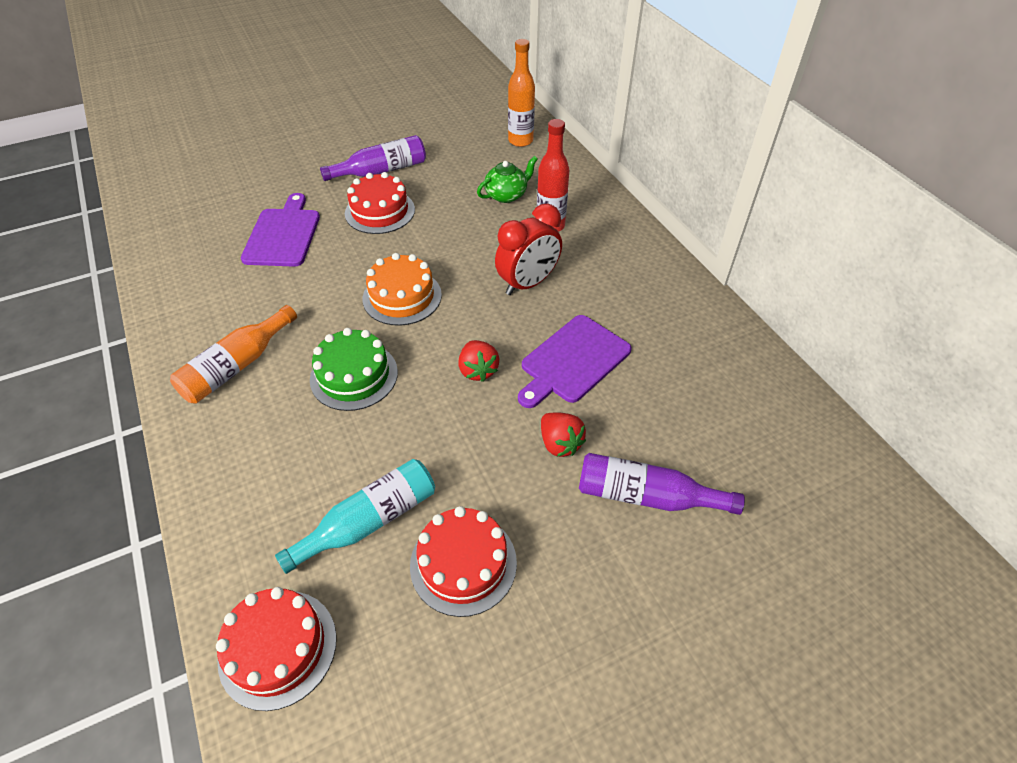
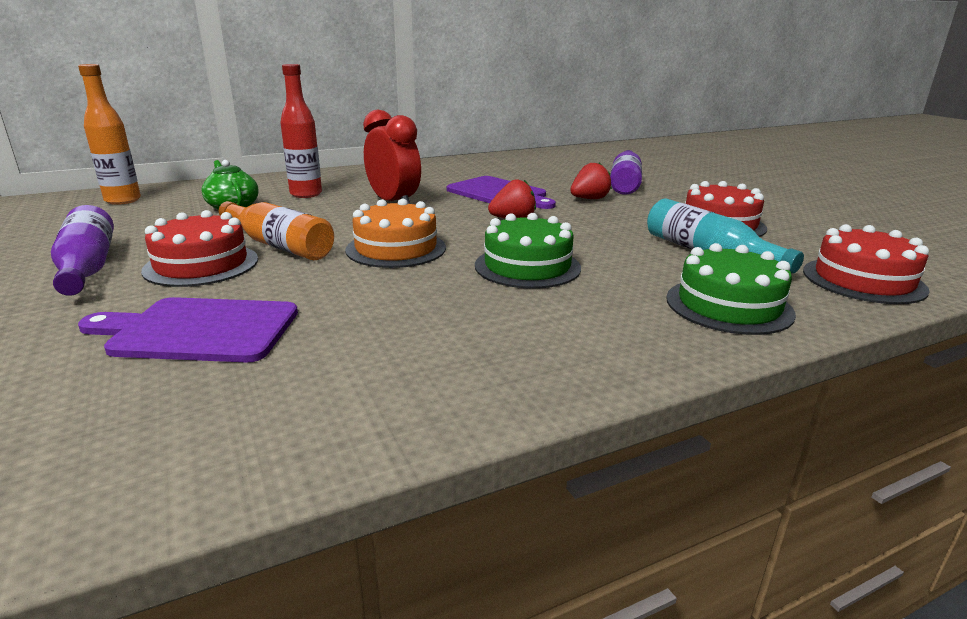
camera: 90 degrees left, 25 degrees down
orange bottle [170,305,297,404] -> orange bottle moved to [219,201,334,260]
none -> green cake [666,243,796,335]

